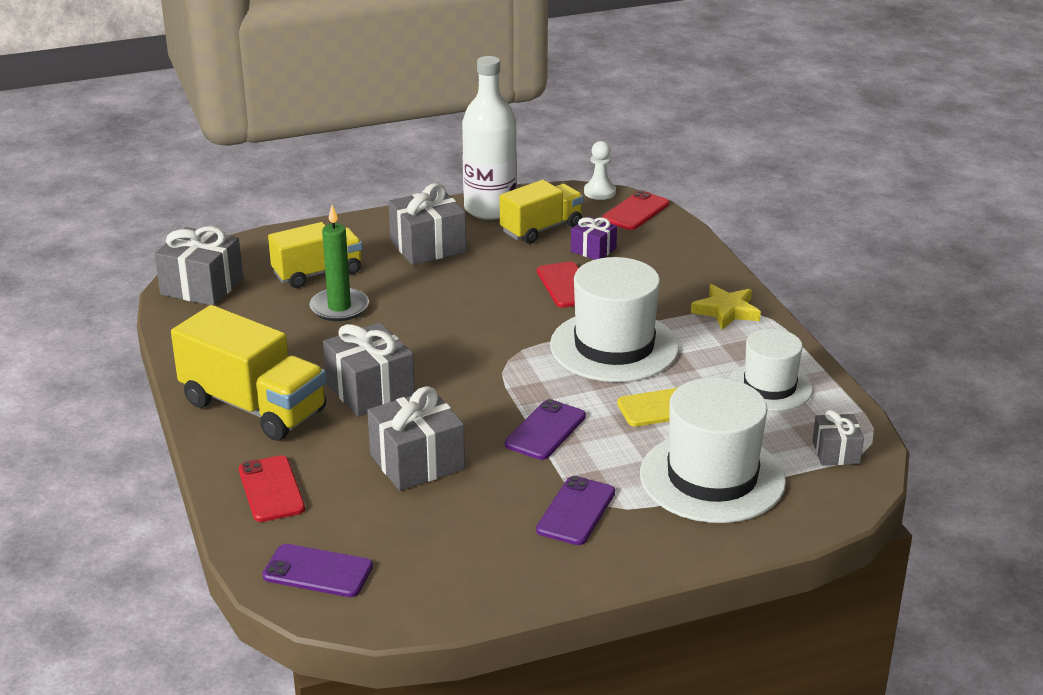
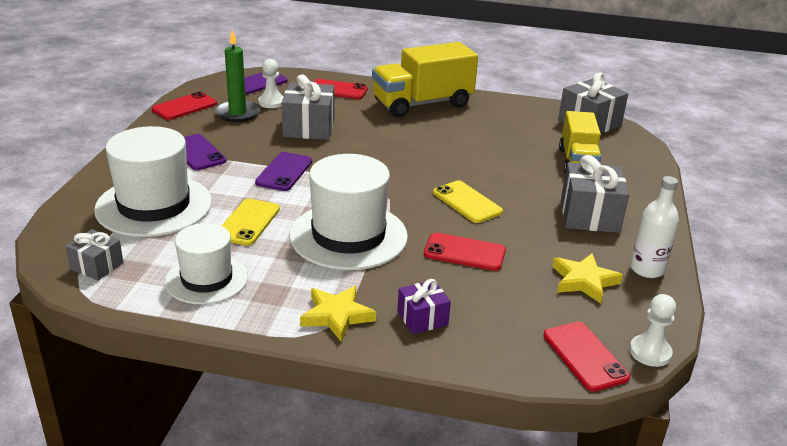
camera: 120 degrees right, 0 degrees up
green candle [309,205,369,321] -> green candle moved to [215,30,260,122]
grey gift [323,322,415,417] -> none
white bottle [462,56,517,220] -> white bottle [630,176,679,278], size x0.60
yellow truck [500,180,584,244] -> yellow star [552,253,623,303]
purple phone [505,399,586,460] -> purple phone turned 45 degrees clockwise [255,152,312,191]
purple gift [571,216,617,260] -> purple gift moved to [397,279,451,334]
none -> red phone [152,92,217,120]
none -> white pawn [258,59,284,108]
none -> yellow phone [433,180,503,223]

